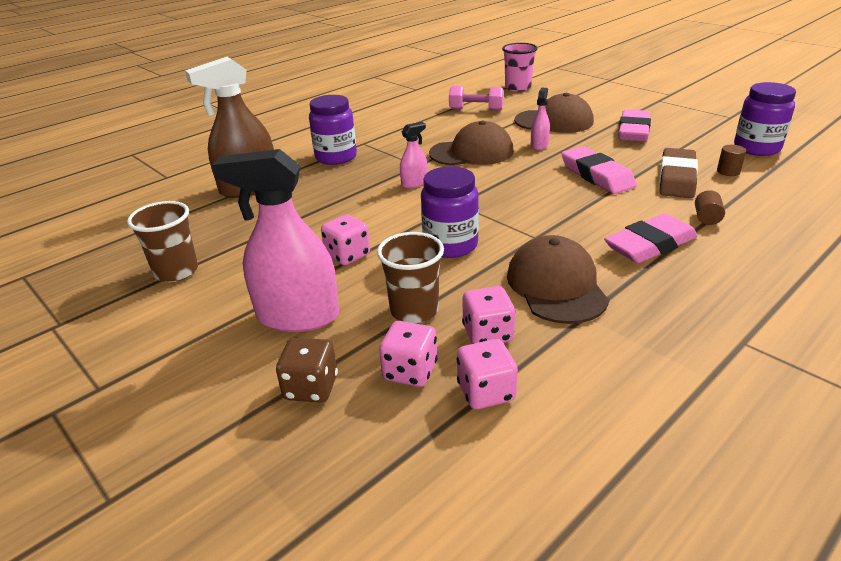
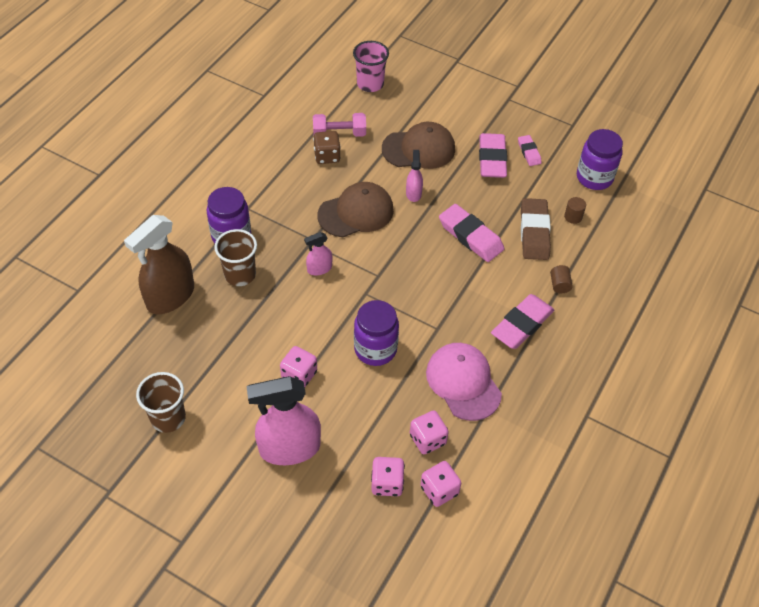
camera: 20 degrees left, 20 degrees up
brown dice [276,338,338,403] -> brown dice moved to [313,131,341,164]
brown cup [377,232,444,323] -> brown cup moved to [214,229,257,286]
pink spray bottle [400,122,427,189] -> pink spray bottle turned 150 degrees counterclockwise [304,232,333,275]
brown cap [507,235,609,324] -> pink cap [426,343,502,421]
none -> pink eraser [518,135,542,166]

